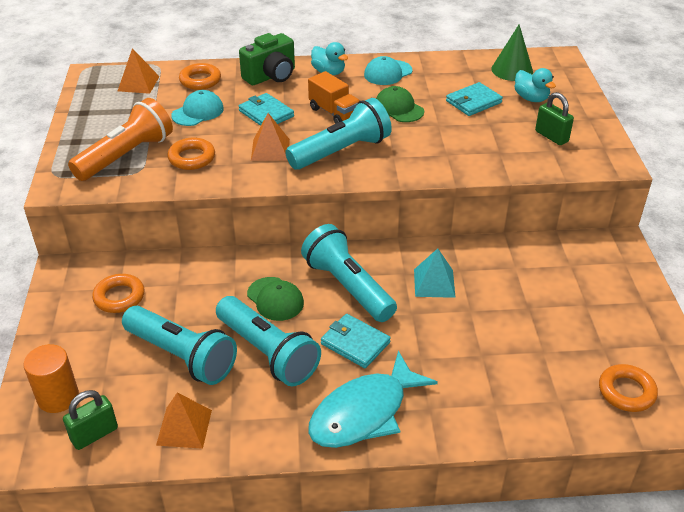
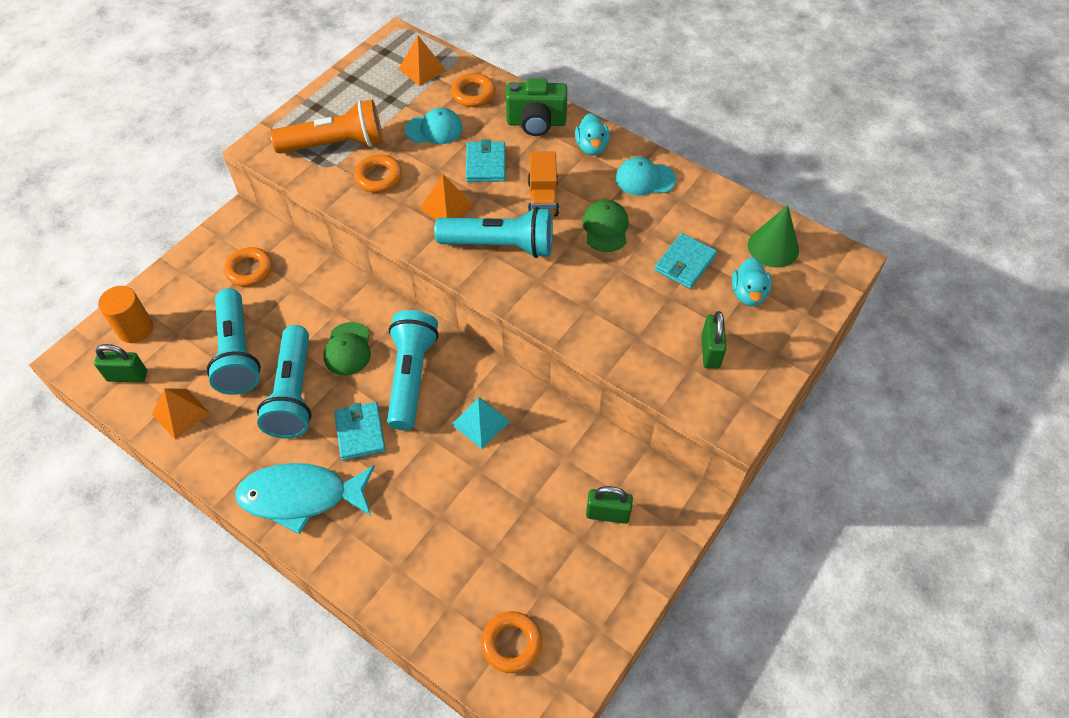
camera: 40 degrees right, 15 degrees up
turquoise wallet [446,82,503,116] -> turquoise wallet turned 60 degrees counterclockwise [654,233,717,289]
none -> green padlock [586,486,633,524]

